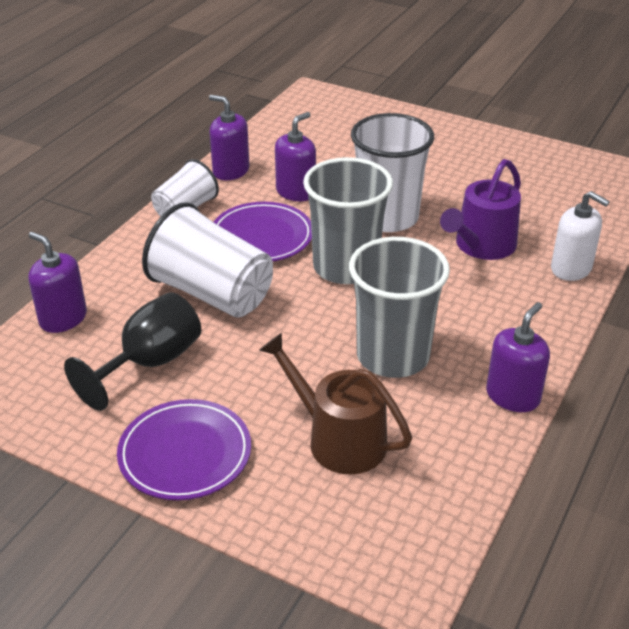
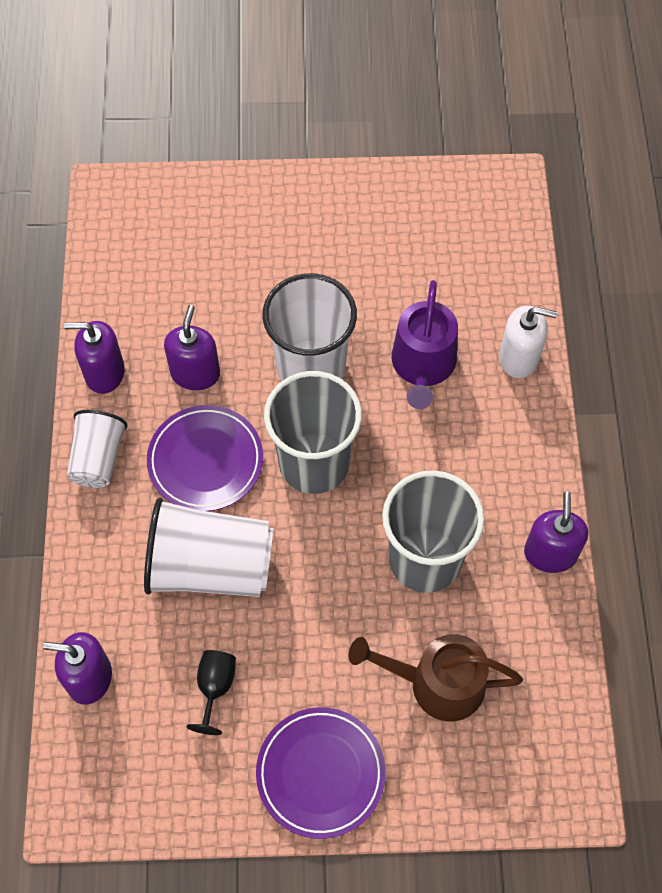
camera: 30 degrees left, 25 degrees up
black goblet [64,292,202,411] -> black goblet [187,650,236,735], size x0.58

